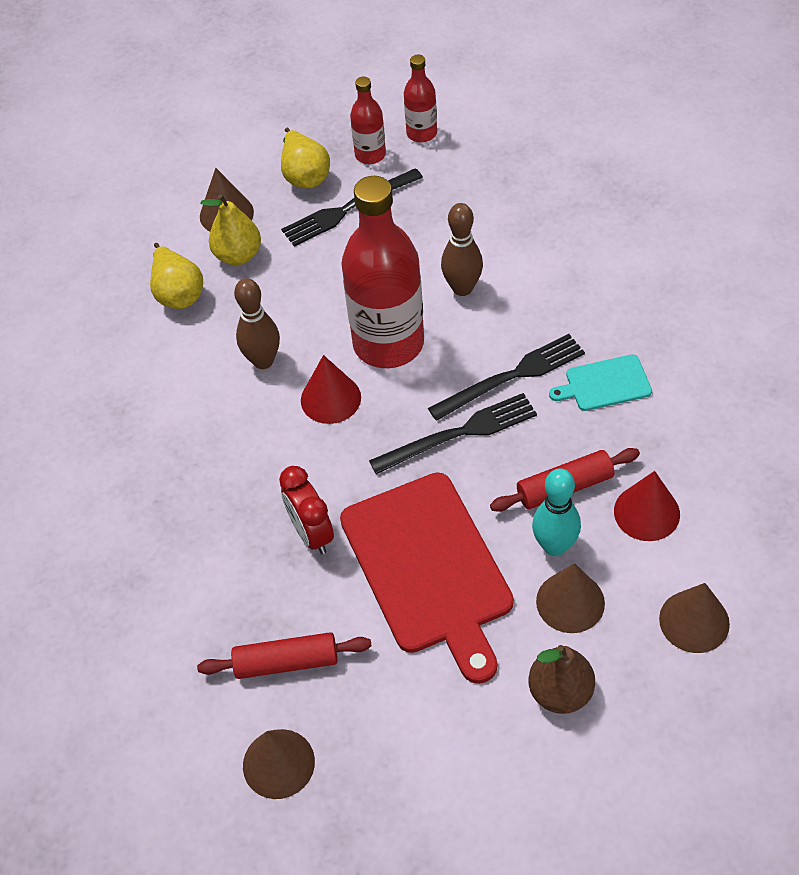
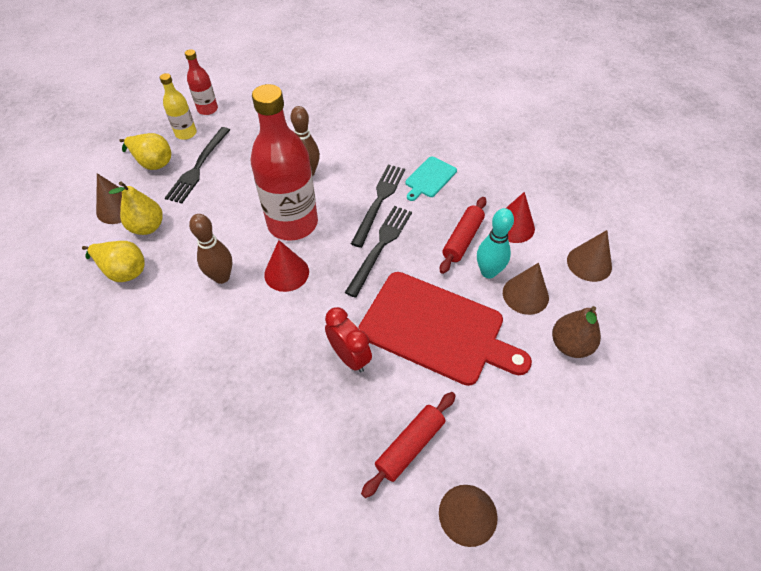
camera: 45 degrees left, 0 degrees up
red clock [279,466,334,554] -> red clock turned 150 degrees counterclockwise [325,307,372,372]
red bottle [350,77,386,164] -> yellow bottle [160,73,197,140]

